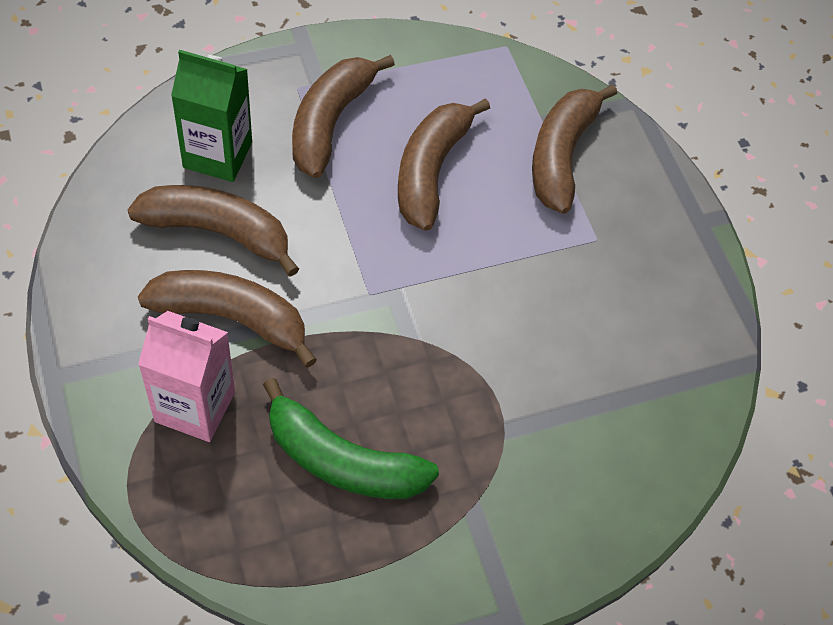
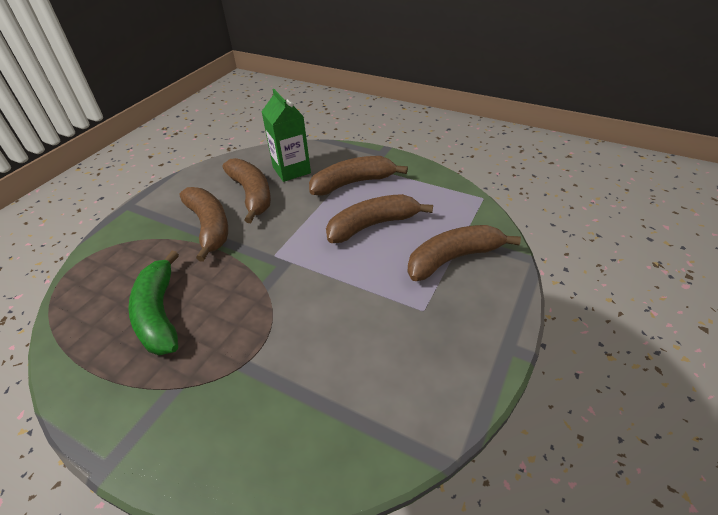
camera: 55 degrees right, 15 degrees down
pink carton [138,311,235,442] -> none

